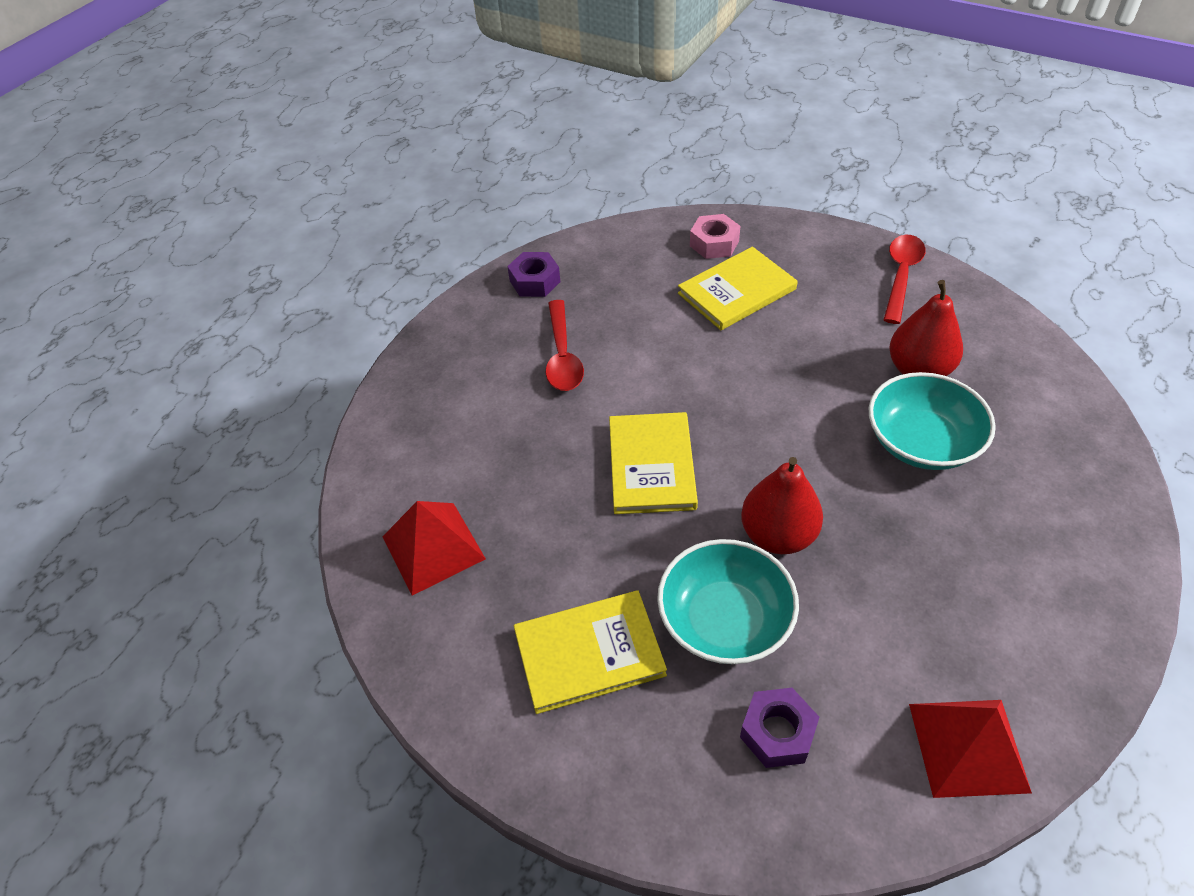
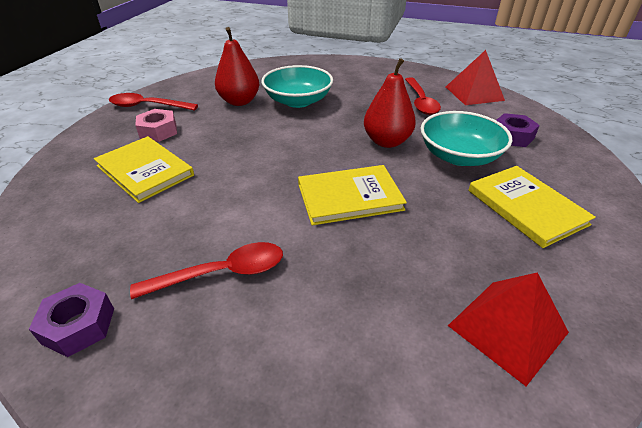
camera: 105 degrees left, 10 degrees down
pink nut [690,214,740,259] -> pink nut moved to [135,109,177,142]
none -> red spoon [405,77,441,115]

